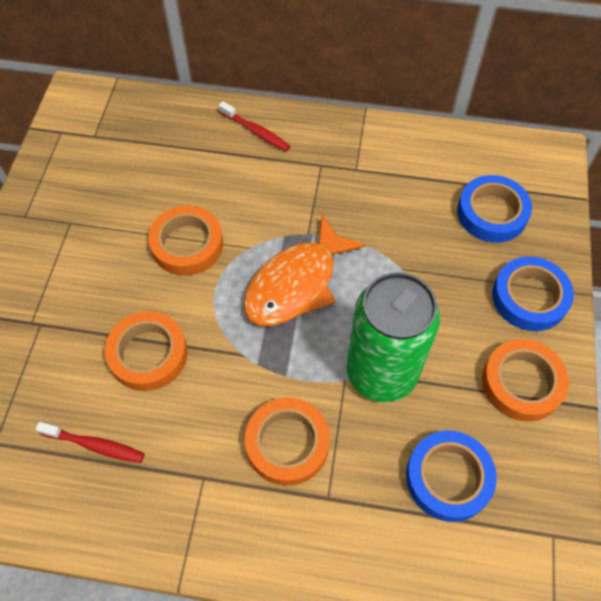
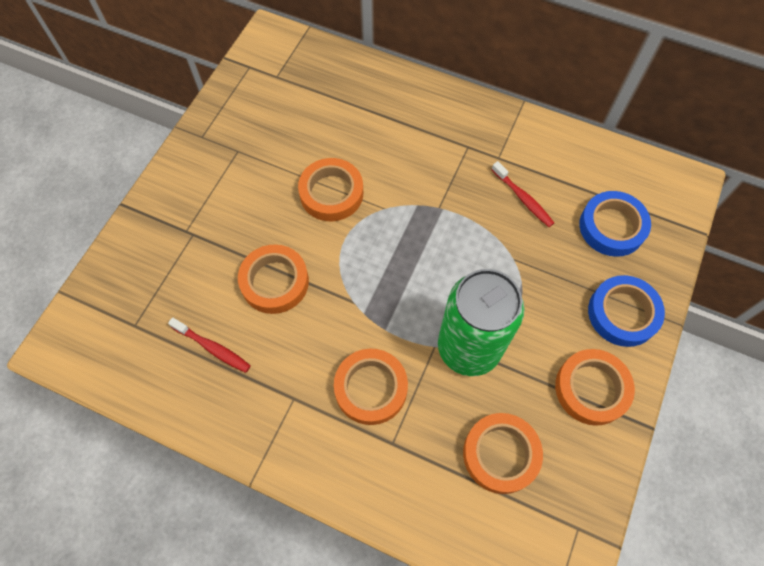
camera: 15 degrees right, 5 degrees up
red toothbrush [219,101,291,151] -> red toothbrush moved to [492,161,554,227]
orange fish [243,214,366,326] -> none
blue tape [406,431,497,522] -> orange tape [463,413,543,494]

